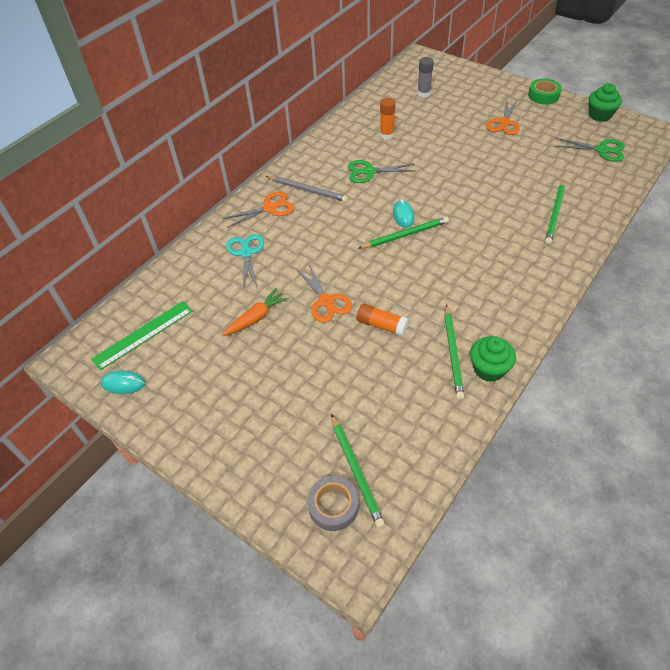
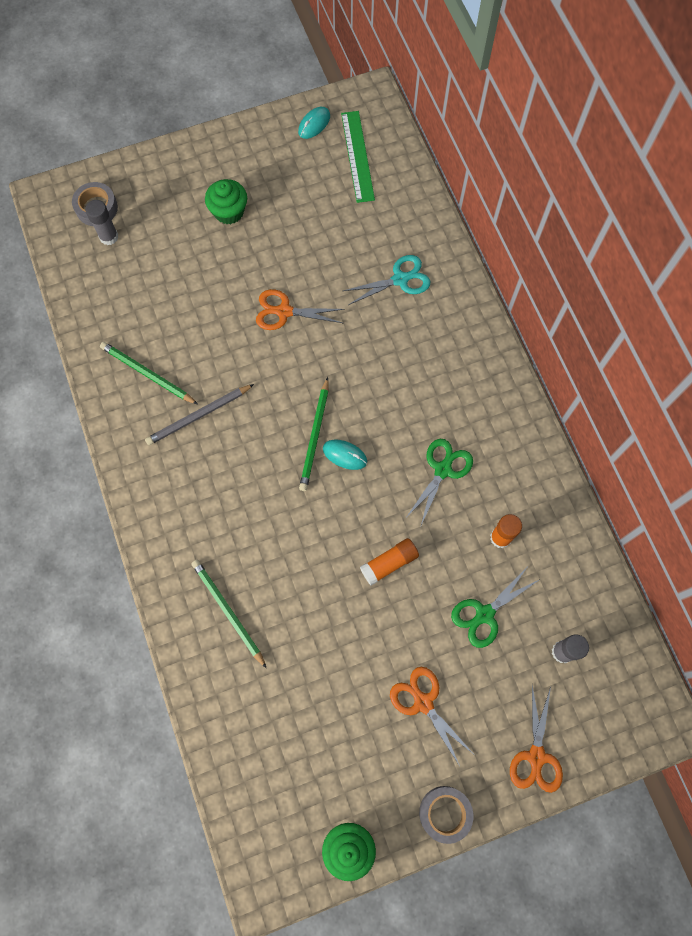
camera: 120 degrees right, 20 degrees up
orange scissors [222,192,294,228] -> orange scissors moved to [510,685,563,793]
orange carrot [222,288,289,336] -> none
turquoise scissors [226,234,264,290] -> turquoise scissors turned 45 degrees counterclockwise [343,255,430,305]
grey pencil [266,176,348,202] -> grey pencil moved to [145,384,254,445]
green pencil [331,414,385,528] -> grey glue stick [85,200,118,245]
orange glue stick [357,304,409,337] -> orange glue stick moved to [360,538,419,586]
green cupcake [470,336,516,382] -> green cupcake moved to [205,179,247,224]
green tape [528,78,562,104] -> grey tape [419,786,473,844]
green scissors [555,138,625,162] -> green scissors moved to [451,568,539,648]

